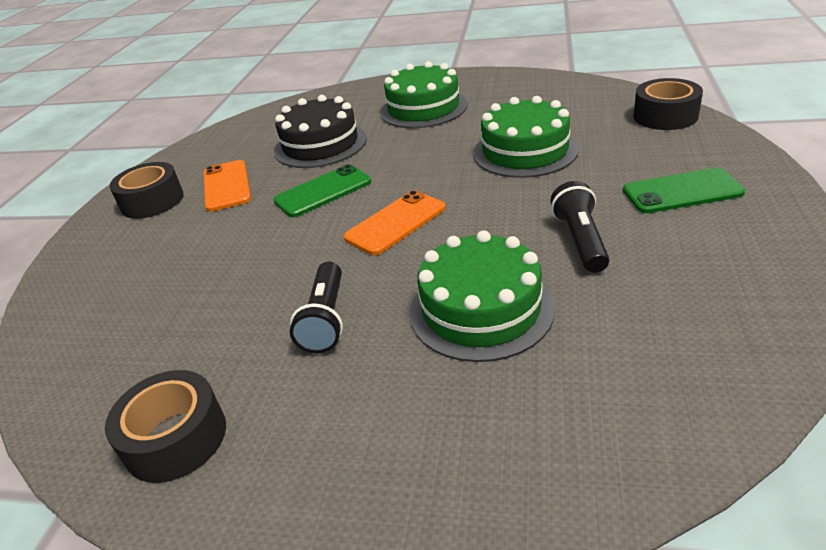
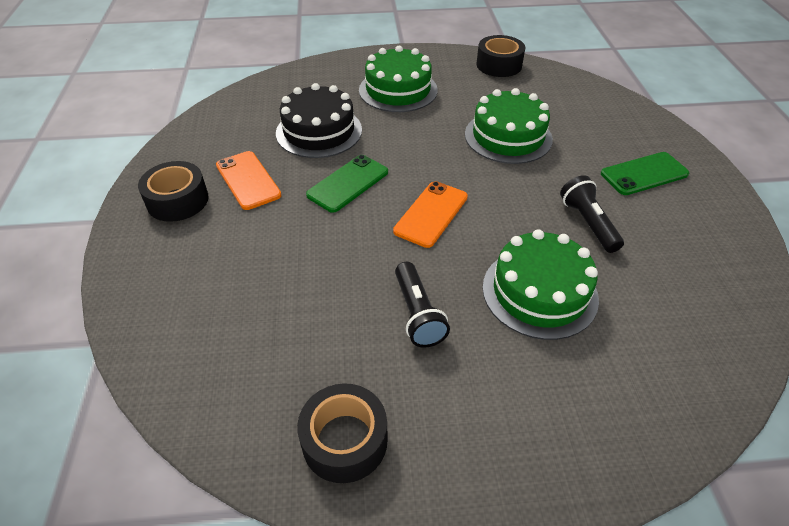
camera: 20 degrees left, 10 degrees up
black tape [634,78,703,130] -> black tape moved to [476,35,526,77]

